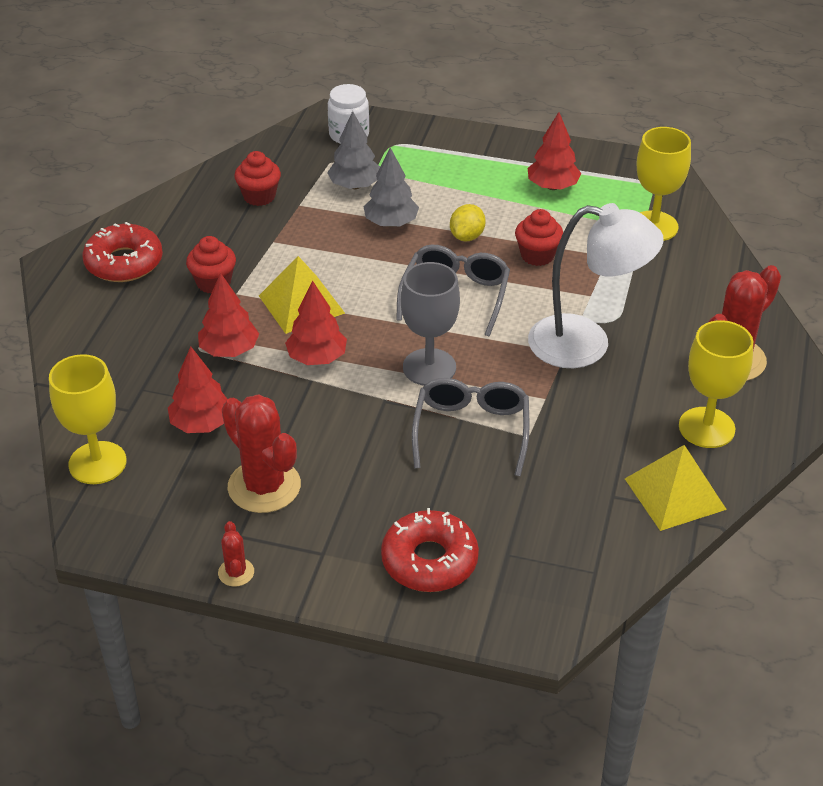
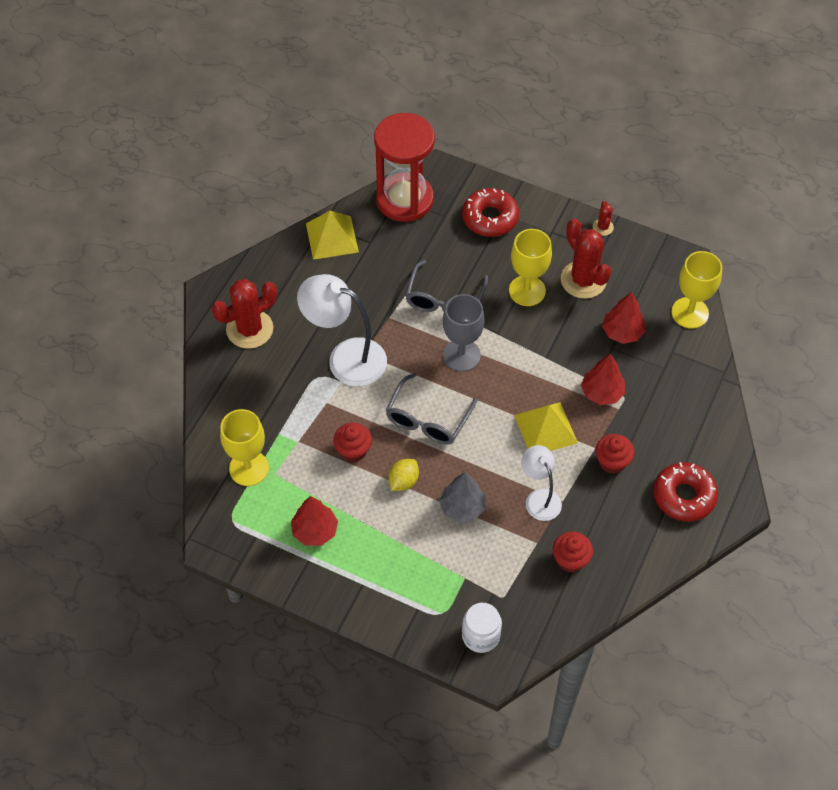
camera: 170 degrees left, 15 degrees up
red tree [285,280,347,365] -> none
grey tree [327,111,380,189] -> none
yellow goblet [679,320,753,448] -> yellow goblet moved to [509,229,552,306]
none -> red hourglass [374,113,435,222]
none -> white lamp [521,445,562,521]

